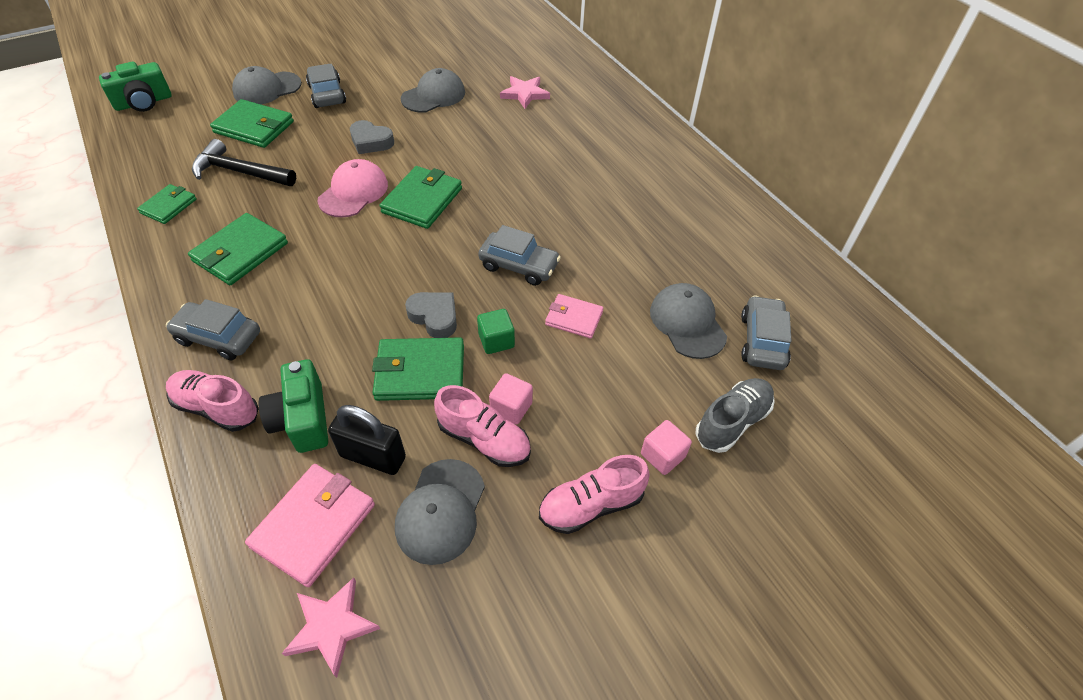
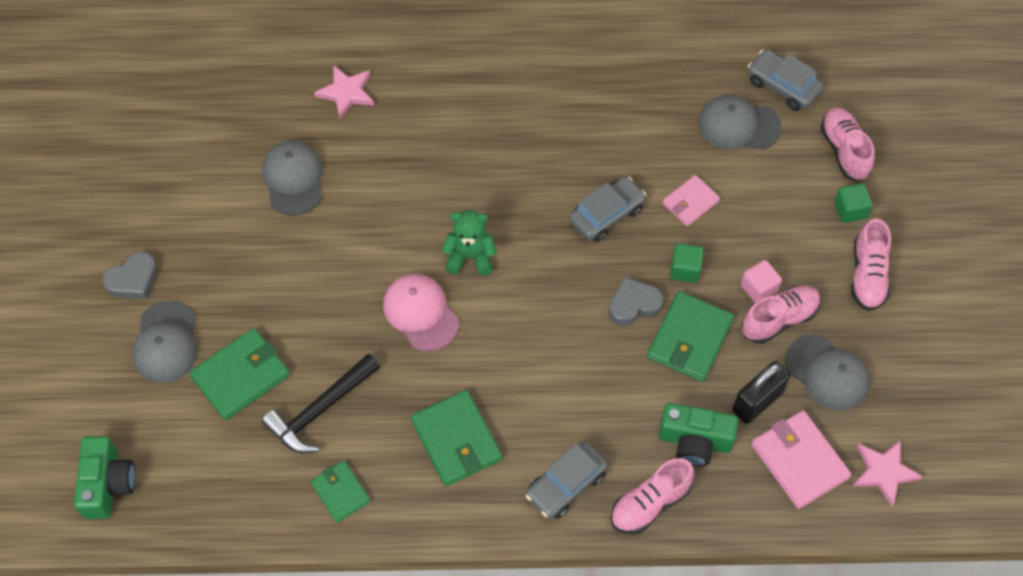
camera: 60 degrees left, 10 degrees up
grey car [306,64,346,108] -> none
grey heart [350,120,394,154] -> grey heart moved to [102,252,157,299]
green wallet [380,166,462,229] -> green teddy bear [442,210,497,276]
pink cube [641,420,692,475] -> green cube [834,183,873,223]
grey shoe [695,378,775,453] -> pink shoe [820,107,875,181]

